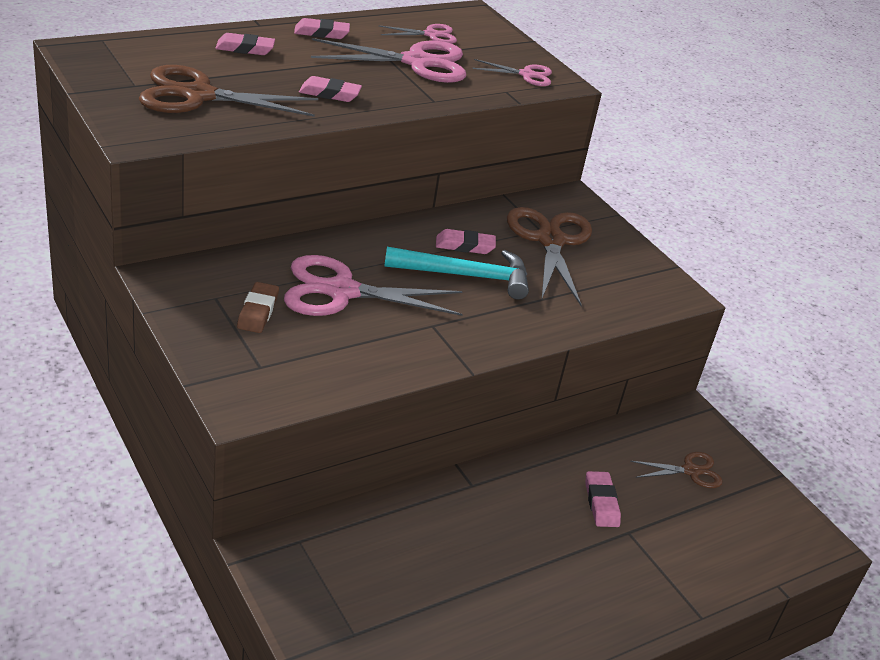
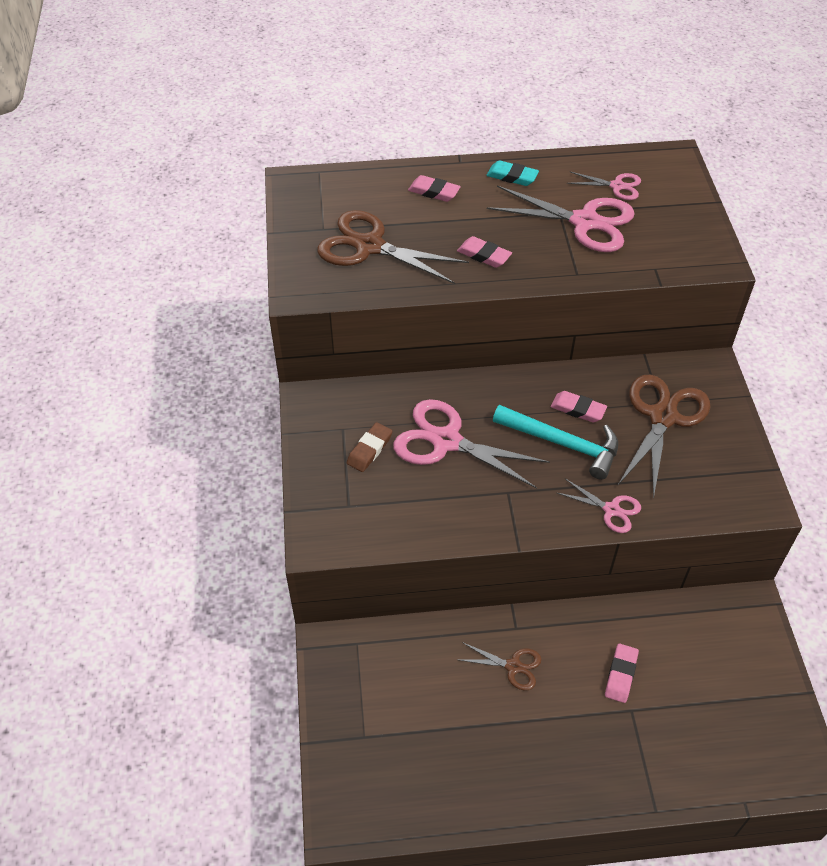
camera: 30 degrees right, 15 degrees up
pink eraser [294,18,350,39] -> turquoise eraser [486,160,539,186]
pink scissors [472,59,552,86] -> pink scissors moved to [557,479,641,533]
brown scissors [631,452,723,488] -> brown scissors moved to [460,642,542,690]

